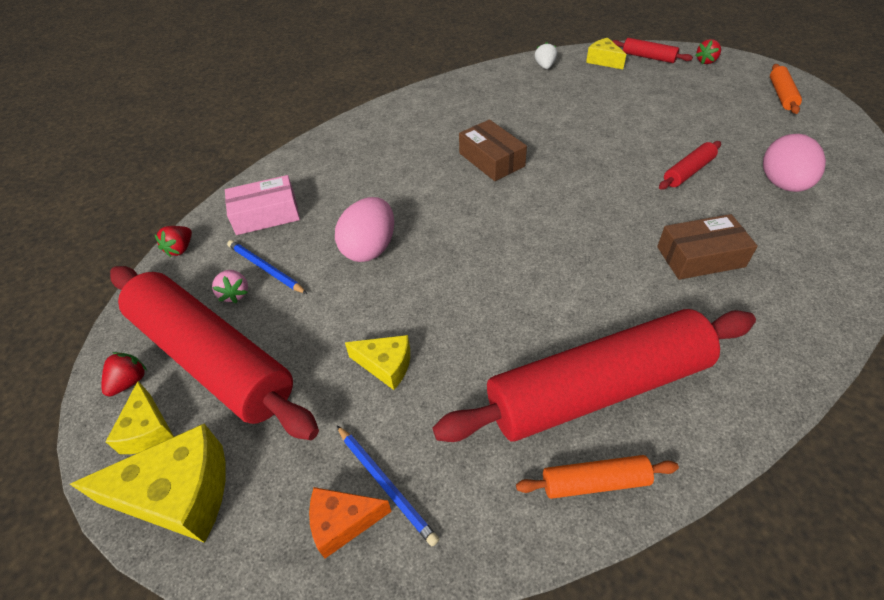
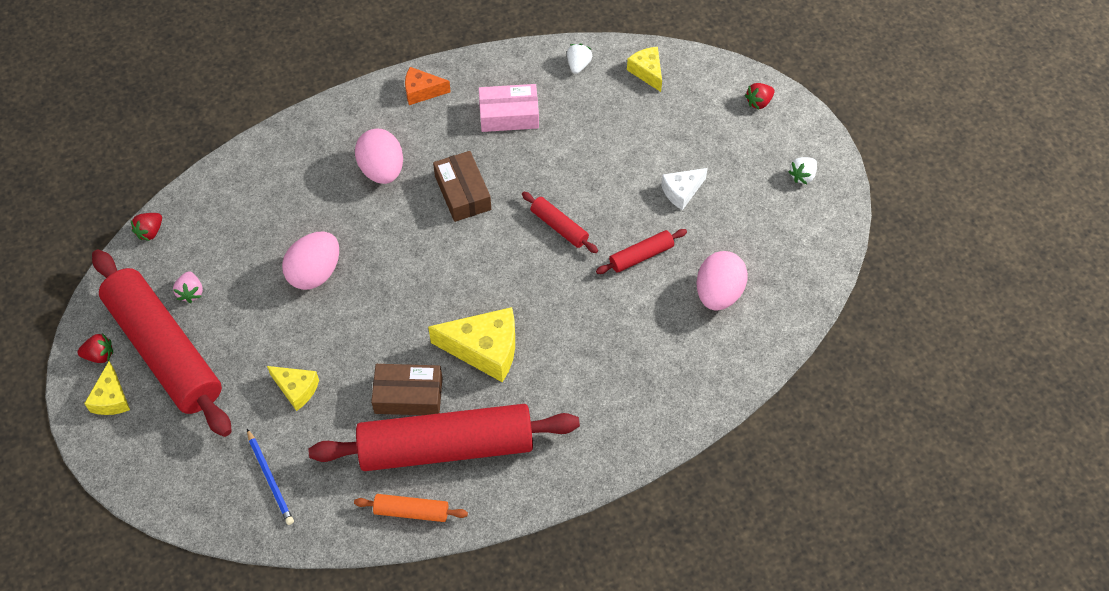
camera: 10 degrees right, 10 degrees up
yellow cheese [70,424,226,543] -> yellow cheese moved to [428,307,515,382]
red strawberry [102,352,147,397] -> red strawberry turned 45 degrees clockwise [77,333,113,363]
pink box [225,175,300,235] -> pink box moved to [479,84,539,132]
blue pencil [227,240,307,294] -> none
orange cheese [309,487,392,558] -> orange cheese moved to [405,67,451,105]
red rolling pin [612,38,693,63] -> red rolling pin moved to [522,192,598,253]
brown box [657,214,758,280] -> brown box moved to [371,364,442,415]
orange rolling pin [770,64,802,114] -> white strawberry [788,157,817,184]
none -> pink egg [355,129,403,184]
none -> white cheese [661,168,708,210]

